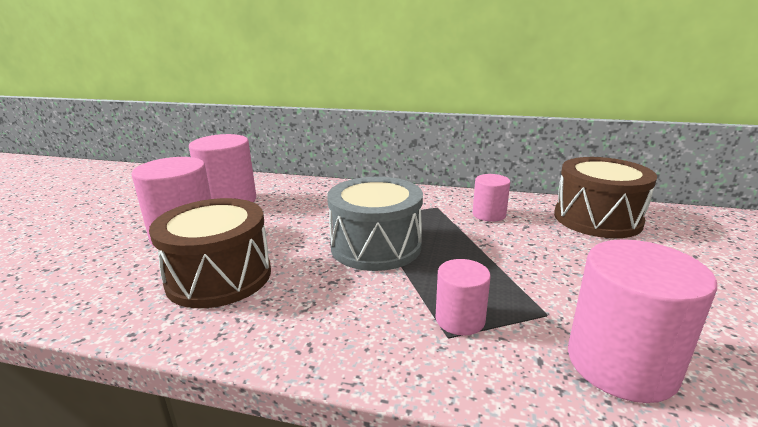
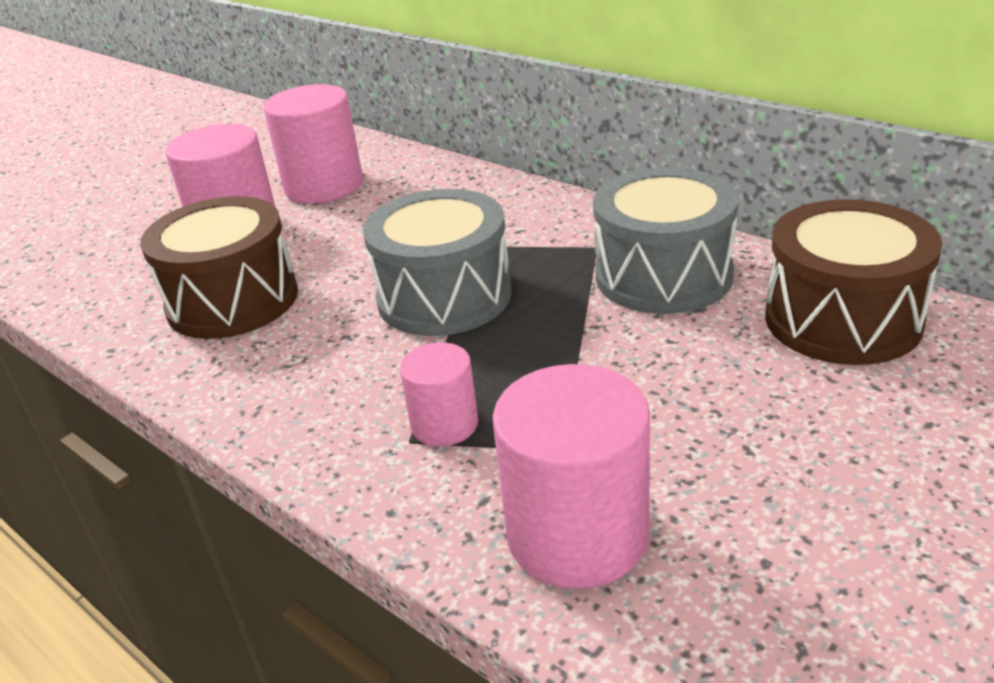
camera: 30 degrees right, 10 degrees up
pink cylinder [473,174,510,222] -> grey drum [593,167,739,314]

